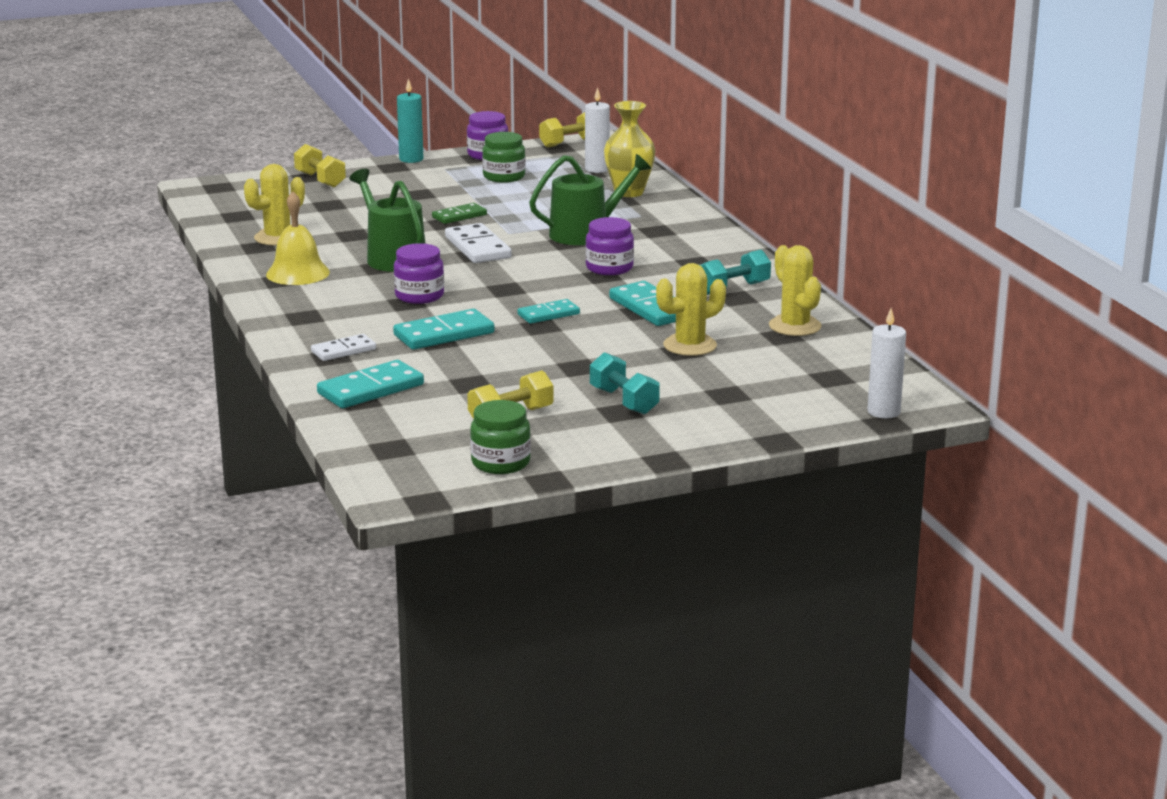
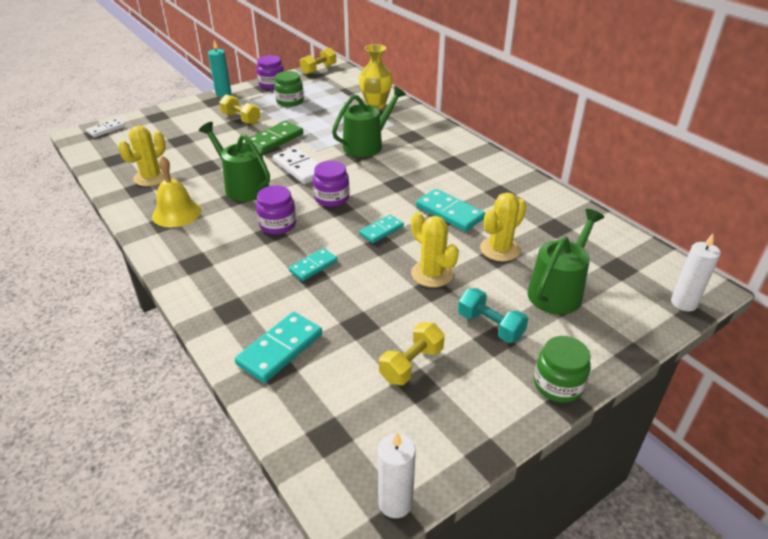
camera: 15 degrees left, 15 degrees up
yellow dumbbell [294,144,346,188] -> yellow dumbbell moved to [219,94,261,125]
white domino [311,334,376,361] -> white domino moved to [86,118,125,138]
turquoise domino [393,309,495,350] -> turquoise domino [289,248,338,281], size x0.63
green domino [432,203,487,224] -> green domino [245,121,303,153], size x1.58
green jar [470,400,531,474] -> green jar moved to [534,336,591,403]
white candle [585,87,610,173] -> white candle moved to [378,432,416,518]
purple jar [585,217,634,275] -> purple jar moved to [313,161,350,207]
turquoise dumbbell [700,250,771,295] -> none
yellow cactus [769,245,822,336] -> yellow cactus moved to [411,212,459,287]
none -> green watering can [527,209,604,314]

